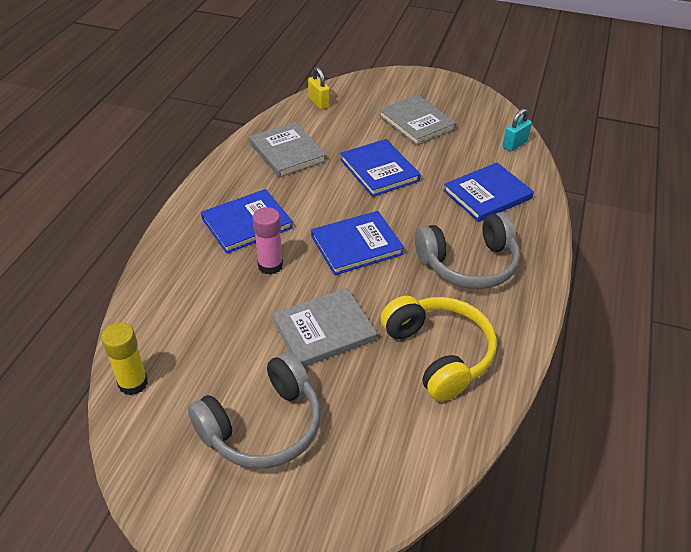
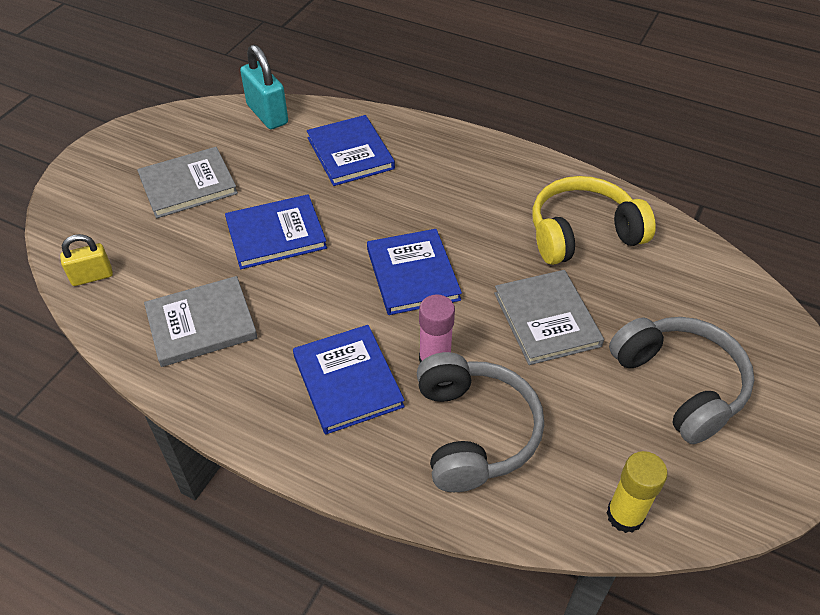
camera: 80 degrees left, 5 degrees up
grey headphones [415,212,520,289] -> grey headphones moved to [417,352,544,492]
turquoise padlock [502,108,532,151] -> turquoise padlock [240,45,288,130], size x1.58

